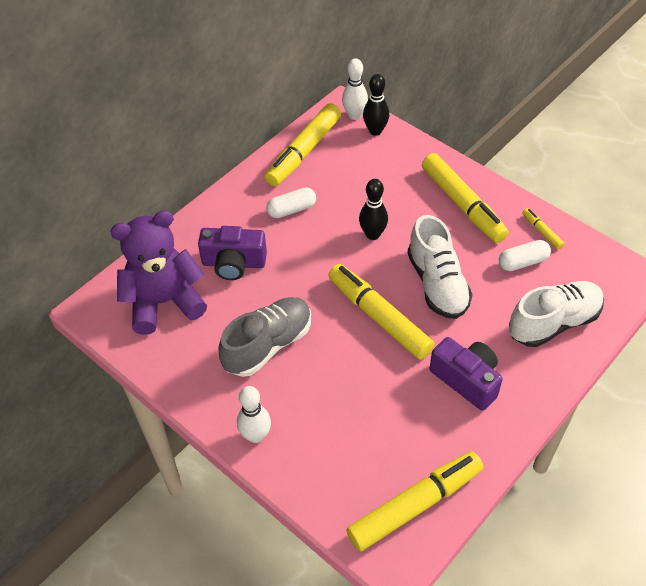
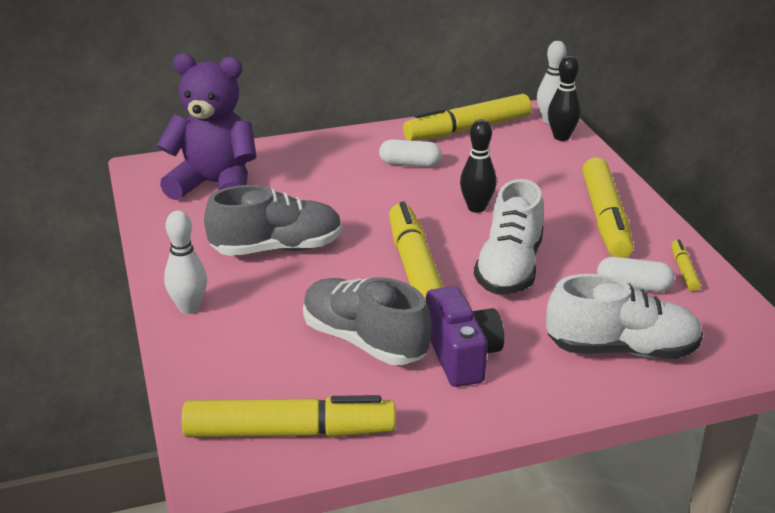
camera: 30 degrees right, 20 degrees down
purple camera [198,226,267,280] -> none
none -> grey shoe [303,277,431,365]

